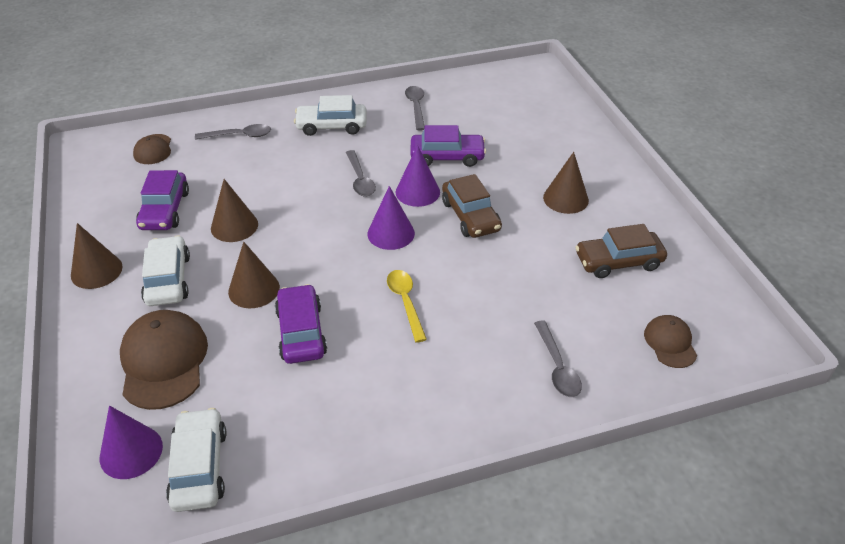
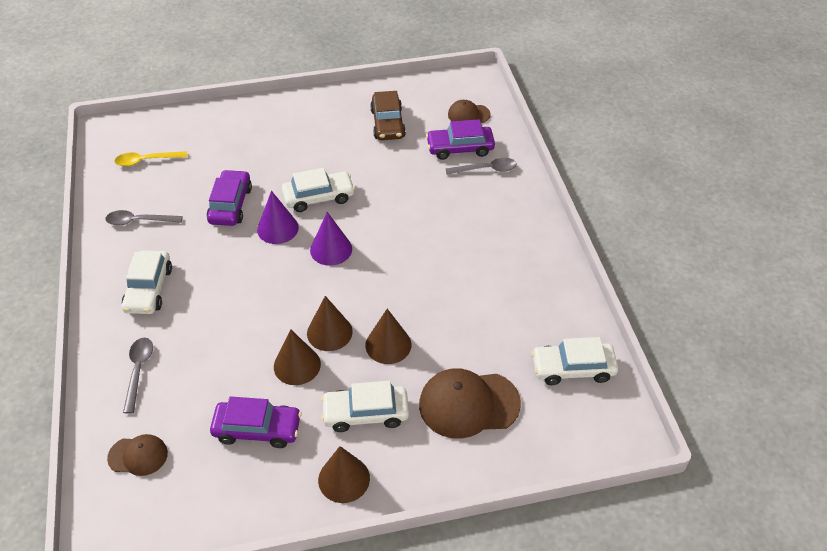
camera: 85 degrees left, 5 degrees up
purple cone [100,406,163,479] -> none
purple car [275,284,327,364] -> purple car moved to [426,119,495,160]
grey spoon [346,150,376,197] -> none
yellow spoon [387,270,427,343] -> yellow spoon moved to [115,151,187,167]
brown car [442,174,502,238] -> white car [282,168,355,212]
brown cone [543,152,589,214] -> brown cone moved to [307,296,353,351]

